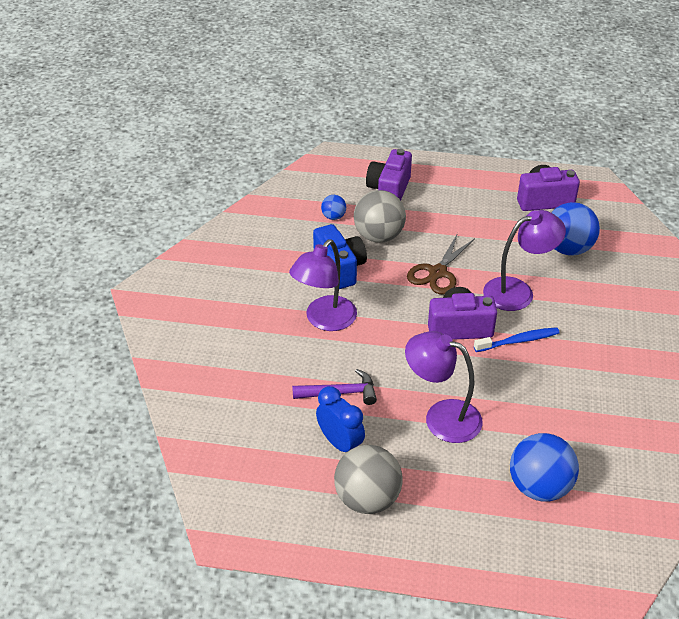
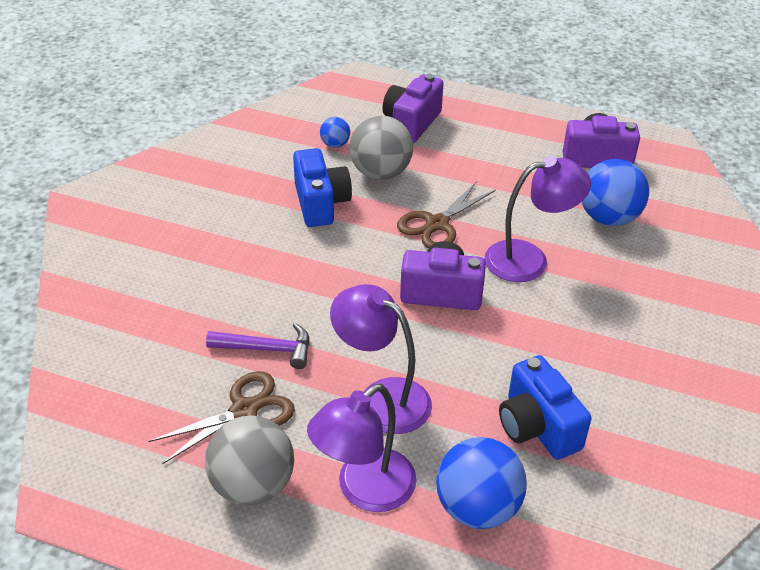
camera: 10 degrees right, 0 degrees up
purple lamp [289,240,357,331] -> purple lamp moved to [307,384,417,512]
blue clock [316,386,365,452] -> brown scissors [148,371,295,464]
blue toothbrush [474,327,560,352] -> none
none -> blue camera [499,355,591,460]

